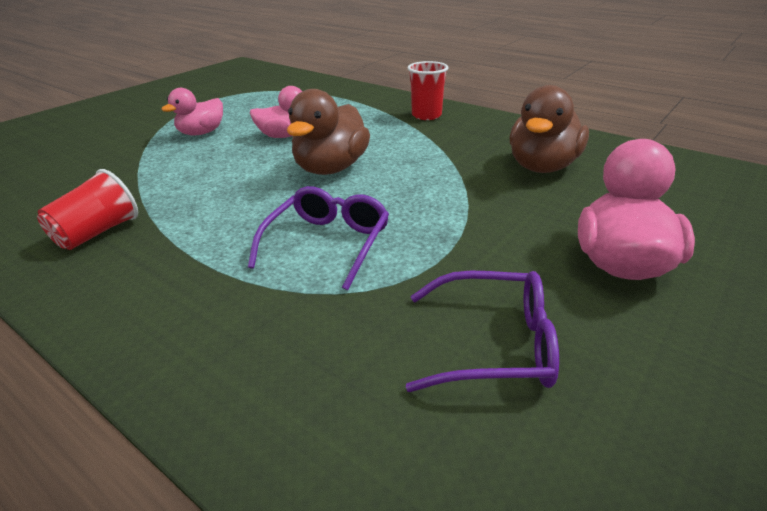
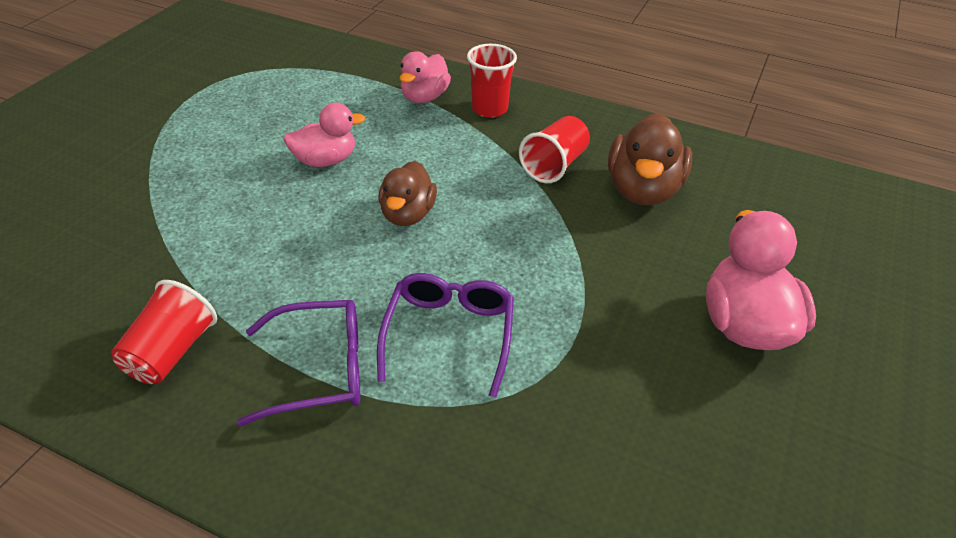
camera: 15 degrees left, 10 degrees up
pink duck [161,88,223,136] -> pink duck moved to [399,51,451,103]
brown duck [287,89,370,175] -> brown duck [378,161,437,226], size x0.66
purple glasses [406,271,559,392] -> purple glasses moved to [237,300,360,426]
none -> red cup [519,116,590,183]

